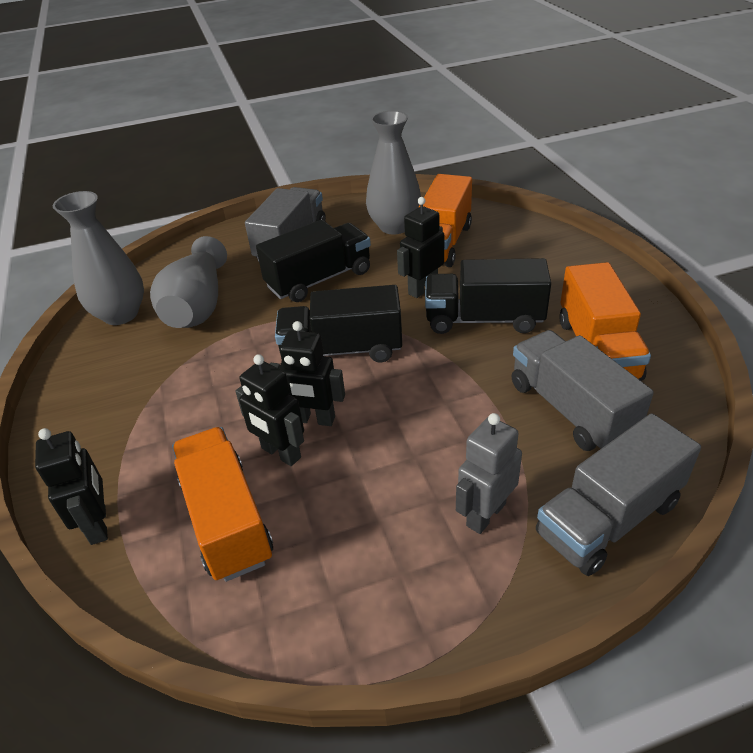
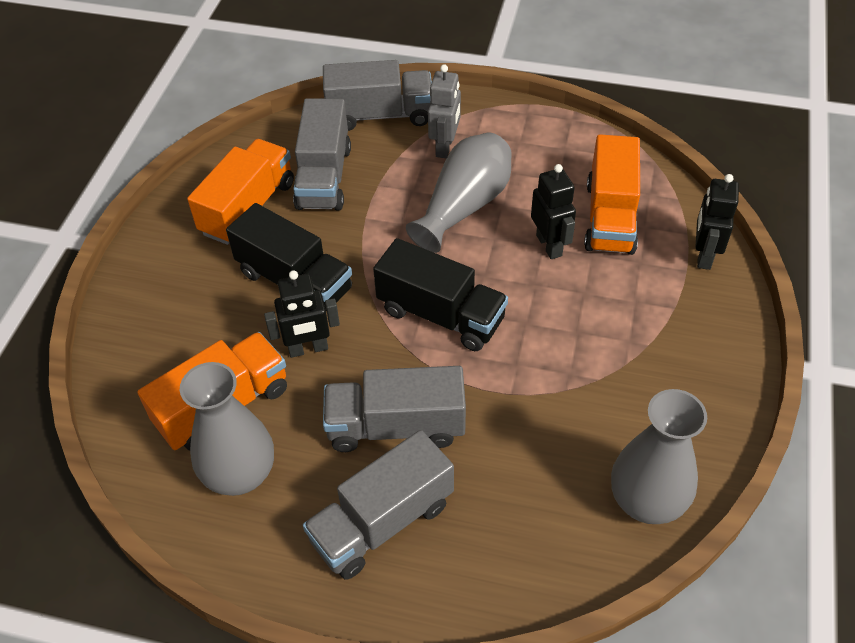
camera: 150 degrees left, 10 degrees up
grey vase [150,236,227,328] -> grey vase moved to [406,132,512,253]
black truck [256,220,371,302] -> grey truck [323,366,466,452]
black robot [269,321,345,426] -> none
grey robot [456,413,522,534] -> grey robot turned 60 degrees counterclockwise [428,64,461,158]

